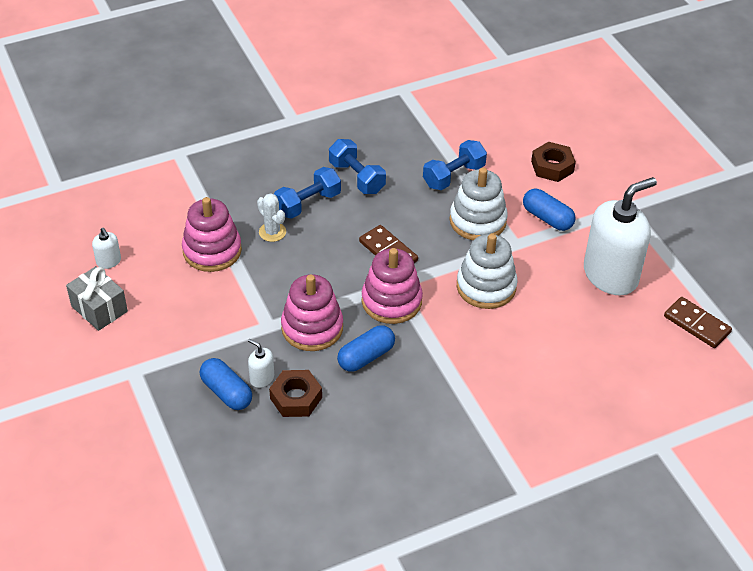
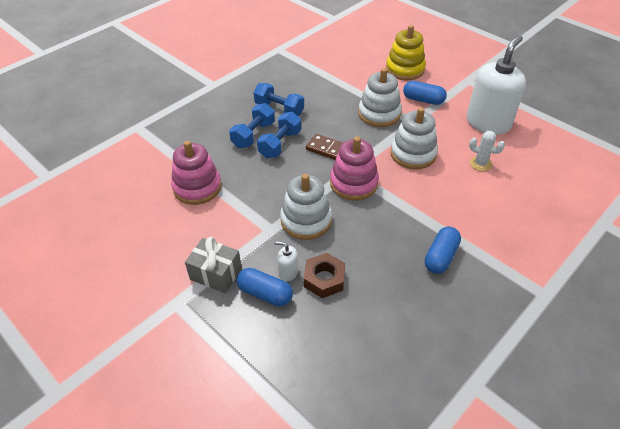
camera: 20 degrees left, 0 degrees up
grey gift [66,266,128,331] -> grey gift moved to [185,237,242,293]
white soap dispenser [92,228,121,269] -> none
white cactus [257,194,286,242] -> white cactus moved to [469,131,505,171]
pink stacking toy [281,274,343,351] -> white stacking toy [280,174,332,240]
blue capsule [337,325,395,372] -> blue capsule moved to [425,227,461,274]
blue dumbbell [423,140,487,190] -> blue dumbbell moved to [257,112,301,158]
brown nut [531,142,576,182] -> yellow stacking toy [386,25,426,80]
brown domino [664,297,732,348] -> none

